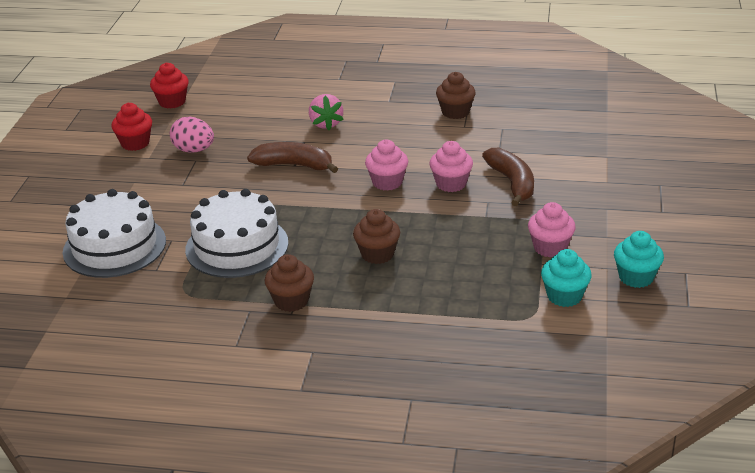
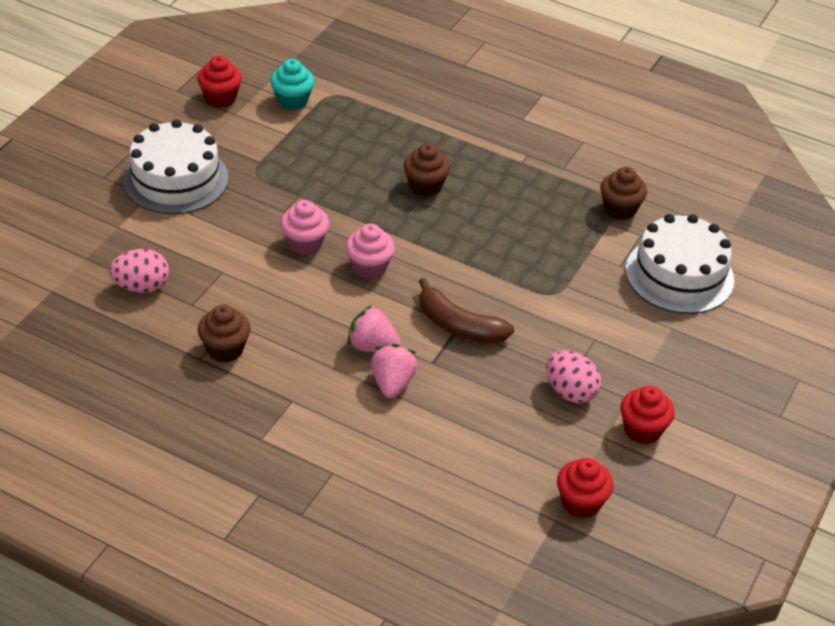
camera: 165 degrees left, 10 degrees up
white cake [185,189,288,278] -> white cake moved to [123,119,228,214]
brown cupcake [264,254,314,312] -> brown cupcake moved to [600,167,647,220]
brown banana [482,148,534,206] -> none
pink cupcake [528,202,576,257] -> none
turquoise cupcake [614,231,664,288] -> red cupcake [197,56,242,108]
none -> pink egg [109,249,169,293]
none -> pink strawberry [348,305,401,352]

